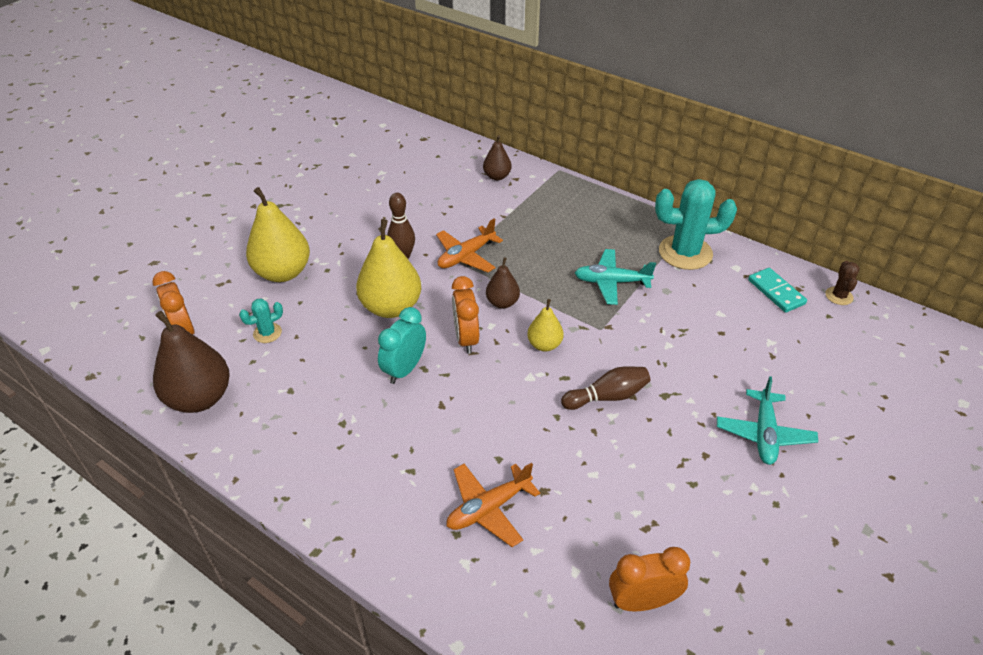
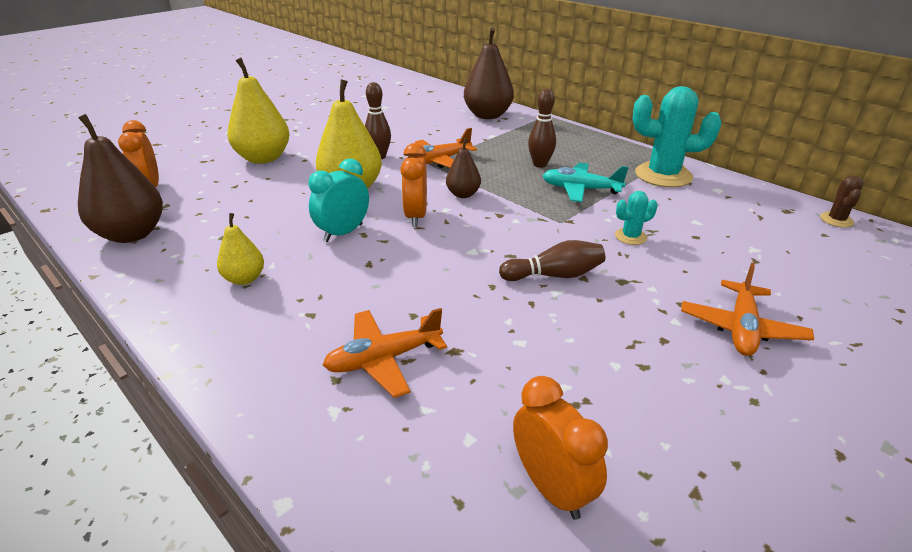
camera: 10 degrees right, 10 degrees down
turquoise cactus [239,298,283,343] -> turquoise cactus moved to [615,191,658,245]
brown pear [483,135,512,180] -> brown pear [464,28,514,119], size x1.85
yellow pear [527,299,564,351] -> yellow pear moved to [217,213,264,285]
orange clock [609,547,690,611] -> orange clock turned 60 degrees clockwise [513,376,608,520]
turquoise plane [717,376,818,465] -> orange plane [681,263,814,356]
turquoise domino [748,268,807,313] -> none
none -> brown bowling pin [528,89,556,168]

